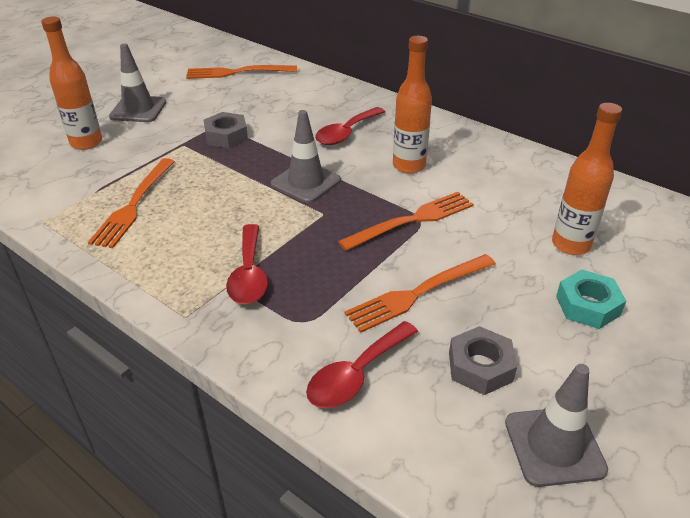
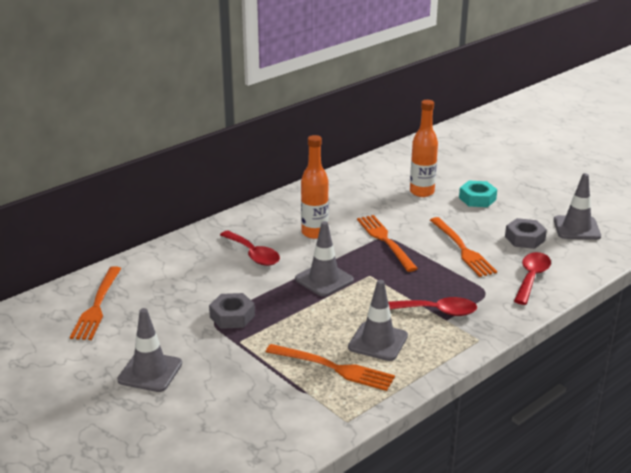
camera: 80 degrees left, 10 degrees down
orange bottle [41,17,102,150] -> none
red spoon [306,321,418,408] -> red spoon turned 120 degrees counterclockwise [514,252,551,305]
none -> grey traffic cone [348,280,408,361]

